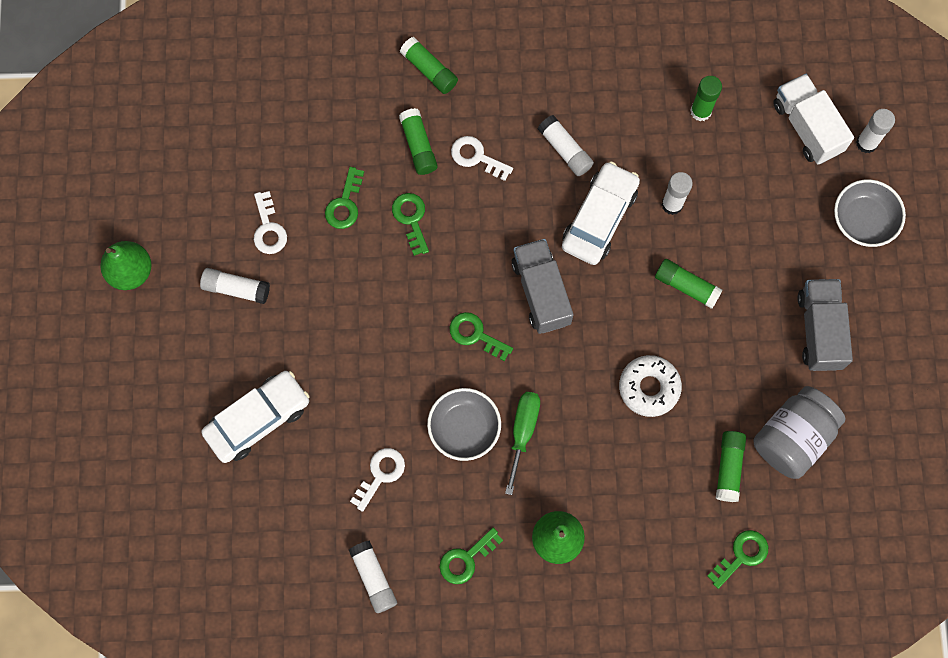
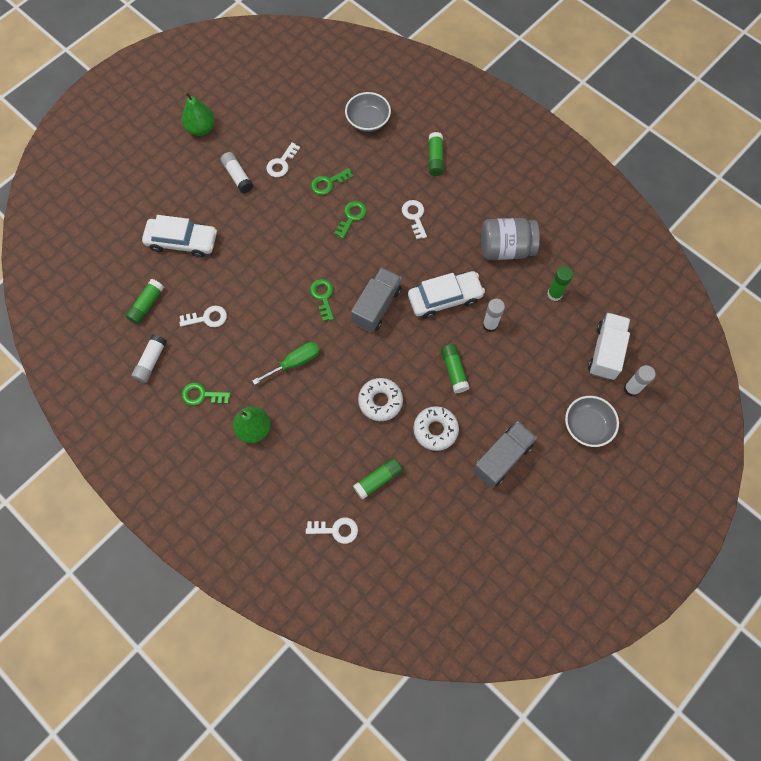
camera: 45 degrees right, 5 degrees down
green glue stick [399,108,438,175] -> green glue stick moved to [125,279,164,325]
grey bowl [427,388,501,461] -> grey bowl moved to [345,92,391,132]
white glue stick [538,115,594,176] -> none
green key [707,530,768,589] -> white key [306,517,358,544]
grey jar [754,386,845,479] -> grey jar moved to [481,218,540,260]
none -> white donut [413,406,459,451]

